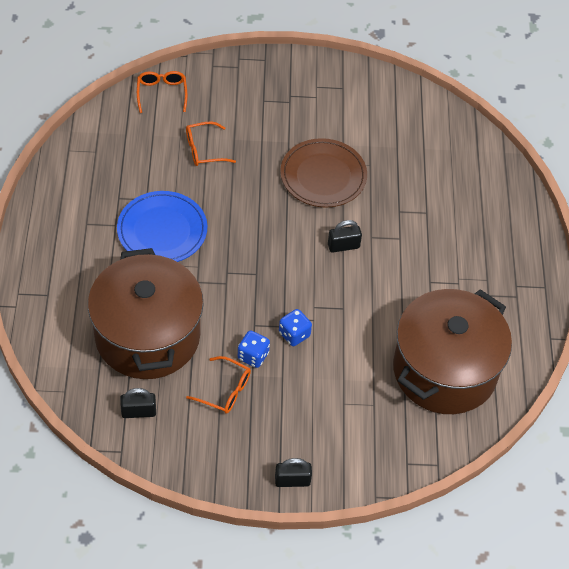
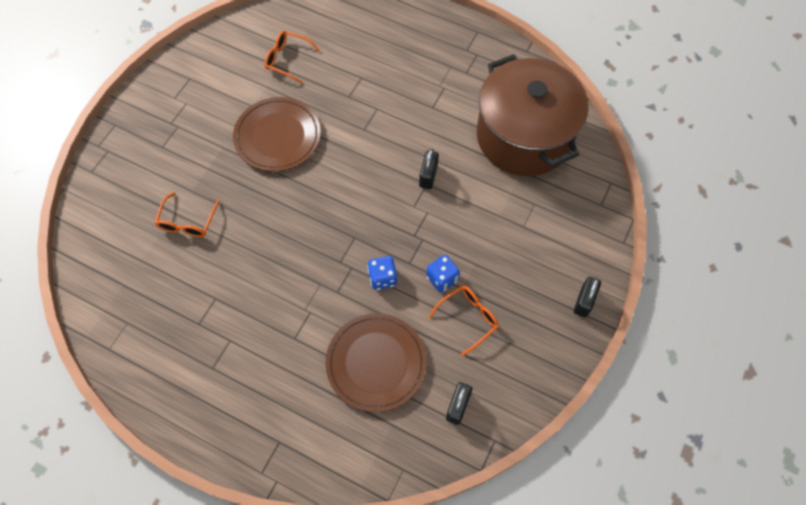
camera: 60 degrees left, 10 degrees up
brown pot [88,248,204,379] -> brown plate [325,313,426,412]
blue plate [117,191,207,262] -> none
orange glasses [137,71,187,113] -> orange glasses moved to [265,31,320,83]
blue dice [279,309,312,346] -> blue dice moved to [367,256,397,290]
black padlock [328,220,362,253] -> black padlock moved to [419,149,439,189]

